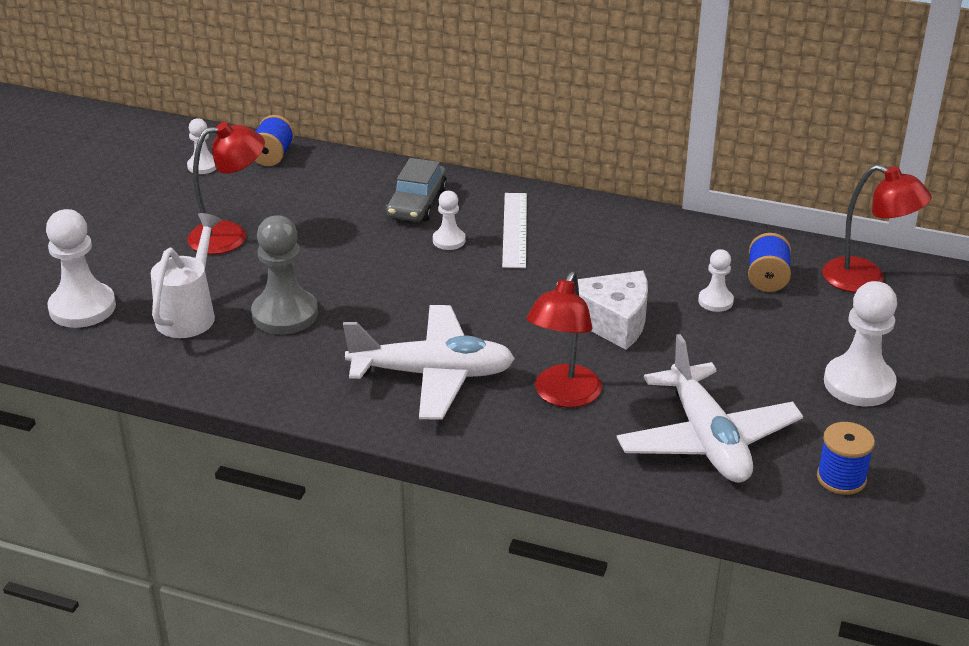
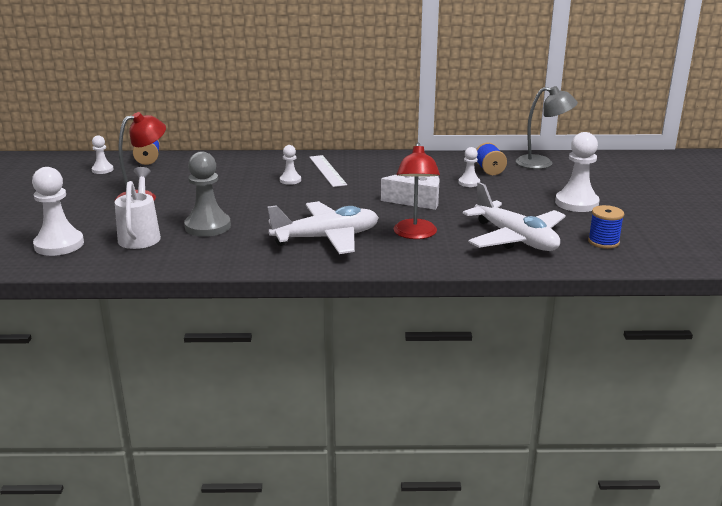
camera: 20 degrees left, 10 degrees down
grey car [386,158,447,222] -> none
red lamp [822,165,932,292] -> grey lamp [516,86,578,169]

